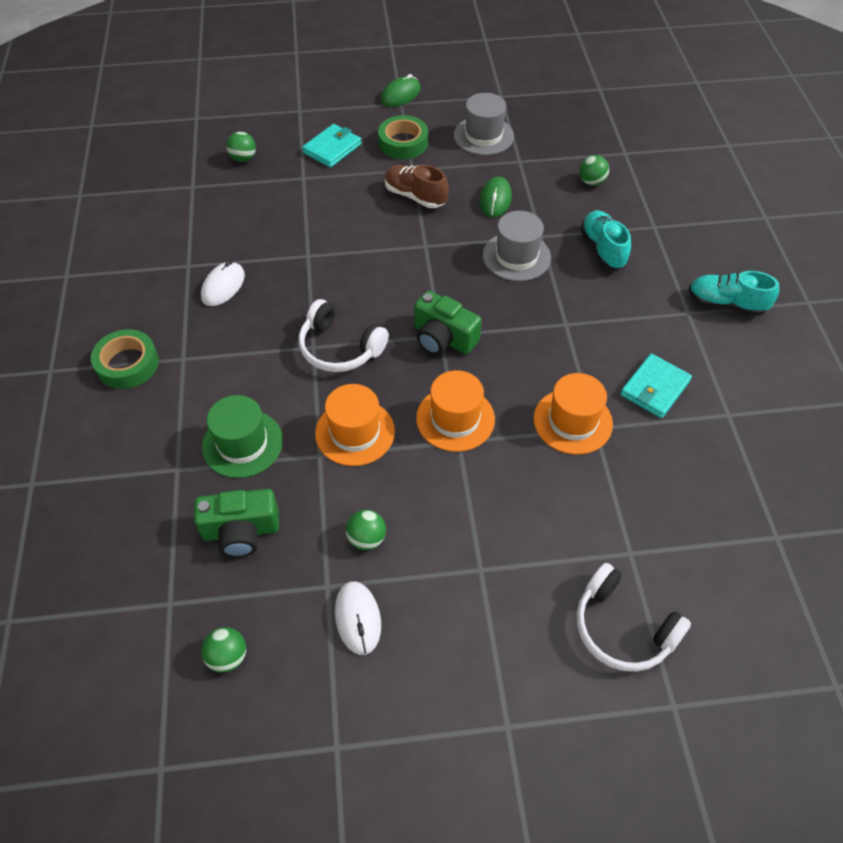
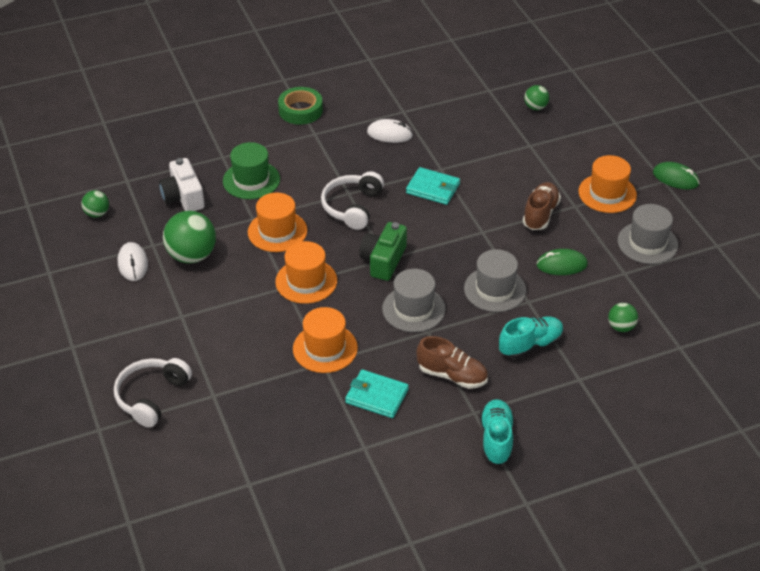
camera: 75 degrees right, 10 degrees down
green camera [194,489,279,557] -> white camera [159,158,205,211]
turquoise wallet [302,124,362,168] -> turquoise wallet moved to [406,167,460,205]
white mouse [335,581,381,655] -> white mouse turned 75 degrees counterclockwise [118,242,148,281]
green ball [346,510,386,550] -> green ball [163,211,216,263], size x1.87
green tape [378,115,428,159] -> orange hat [579,155,637,213]
none -> grey hat [382,269,445,332]
none -> brown shoe [416,336,488,389]

